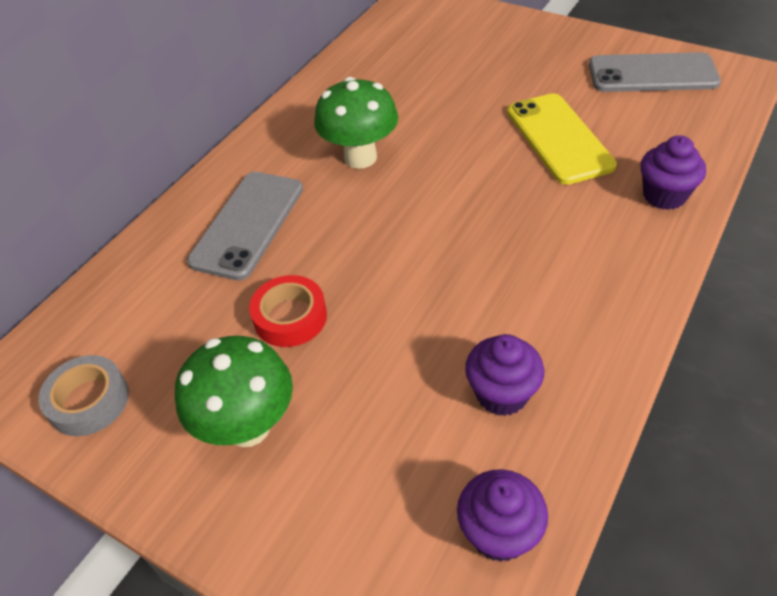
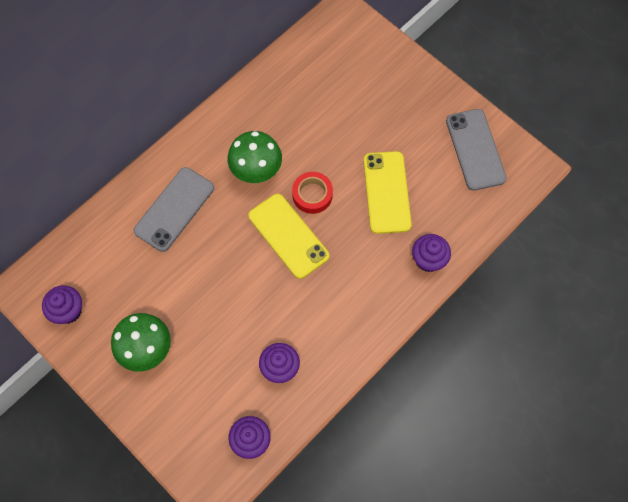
camera: 10 degrees right, 20 degrees up
grey tape [38,355,129,436] -> purple cupcake [42,286,82,324]
red tape [249,275,327,347] -> red tape moved to [292,172,333,214]
grey phone [589,52,721,92] -> grey phone turned 60 degrees clockwise [446,109,507,191]
none -> yellow phone [248,194,329,279]

